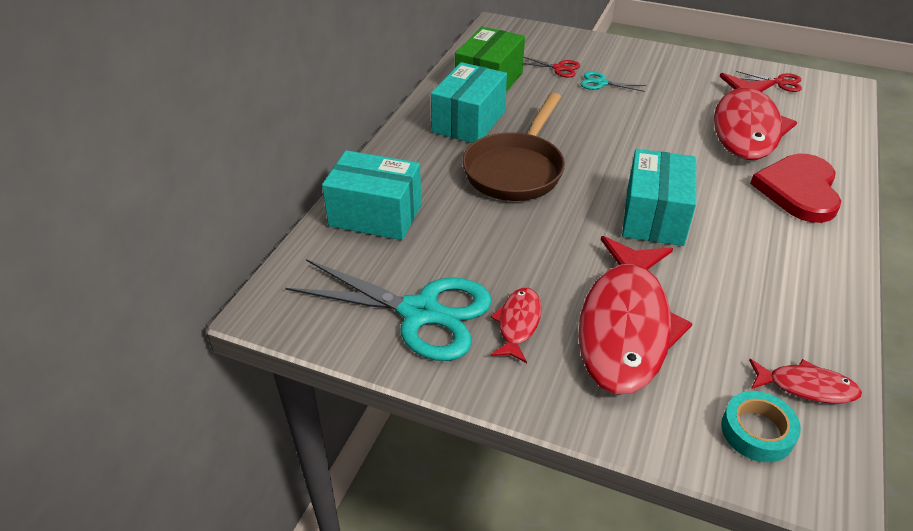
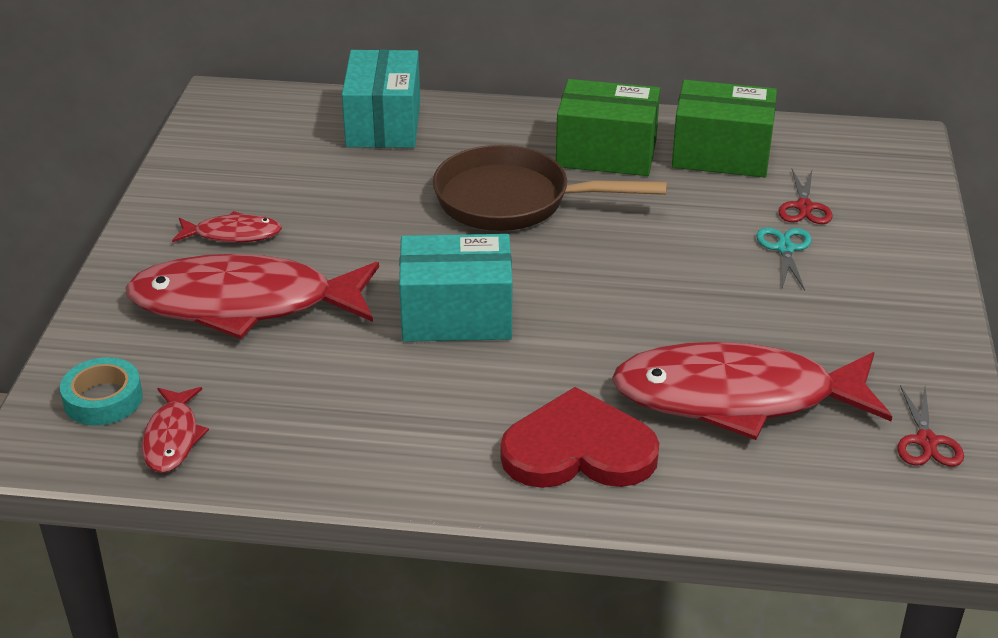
camera: 75 degrees right, 5 degrees down
turquoise scissors [285,259,492,361] -> none
turquoise box [431,62,507,143] -> green box [556,79,660,176]

